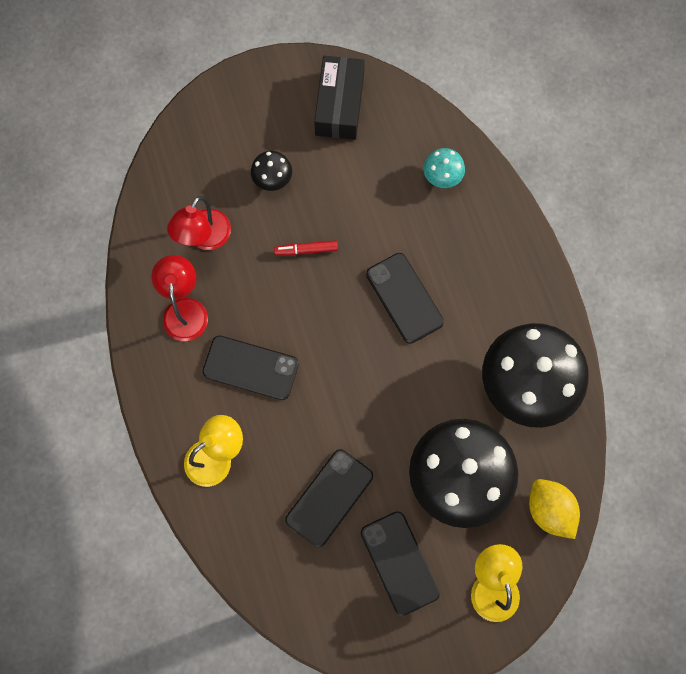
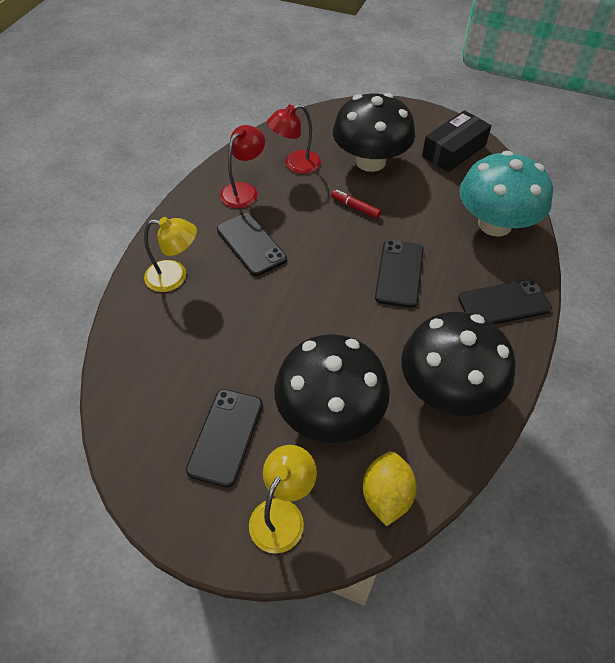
camera: 40 degrees right, 20 degrees down
black mushroom [251,151,292,191] -> black mushroom [333,93,415,172], size x2.33
black phone [285,449,373,548] -> black phone moved to [458,279,552,324]
turquoise mushroom [423,148,465,188] -> turquoise mushroom [459,151,553,237], size x2.33

